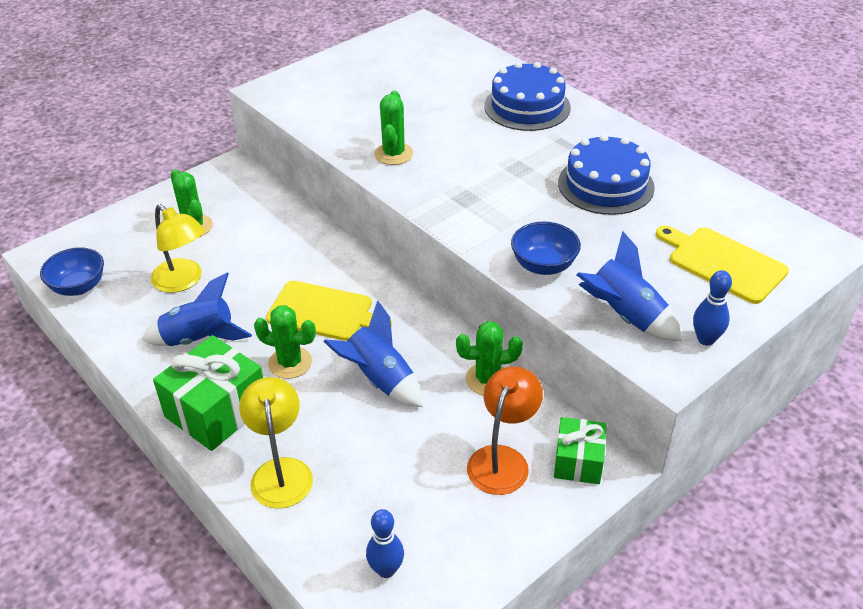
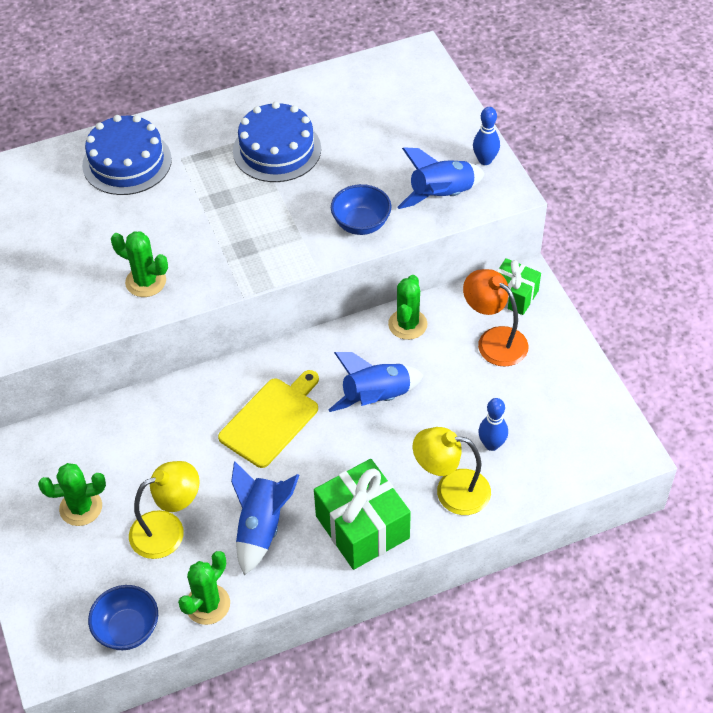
camera: 70 degrees left, 10 degrees up
green cactus [254,305,316,379] -> green cactus moved to [178,551,230,625]
blue bowling pin [366,509,404,578] -> blue bowling pin moved to [478,398,508,451]
yellow cutting board [656,226,789,304] -> none

